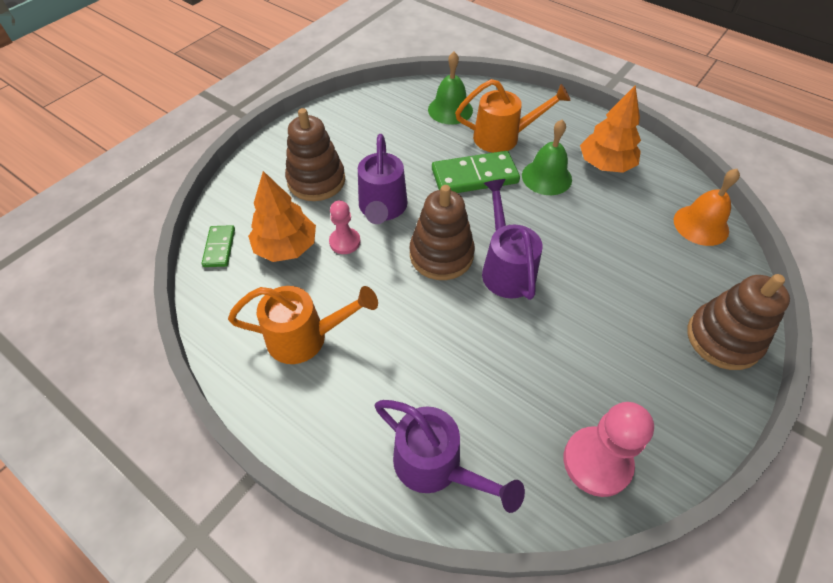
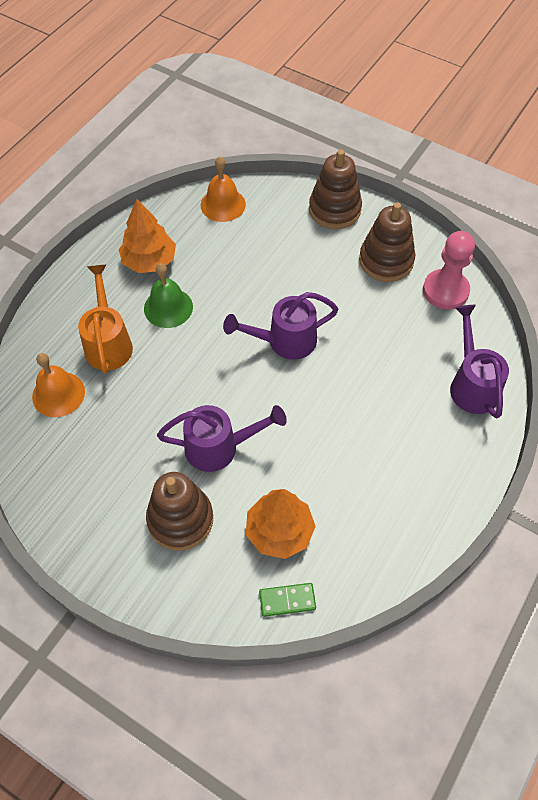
camera: 95 degrees left, 5 degrees up
orange watering can [228,286,378,364] -> none
pink pawn [329,200,361,254] -> none
purple watering can [375,400,525,513] -> purple watering can turned 45 degrees counterclockwise [450,305,509,419]
brown stacking toy [410,185,475,280] -> brown stacking toy moved to [359,202,415,282]
green bell [428,52,473,125] -> orange bell [32,353,85,417]
green domino [432,151,520,193] -> none

